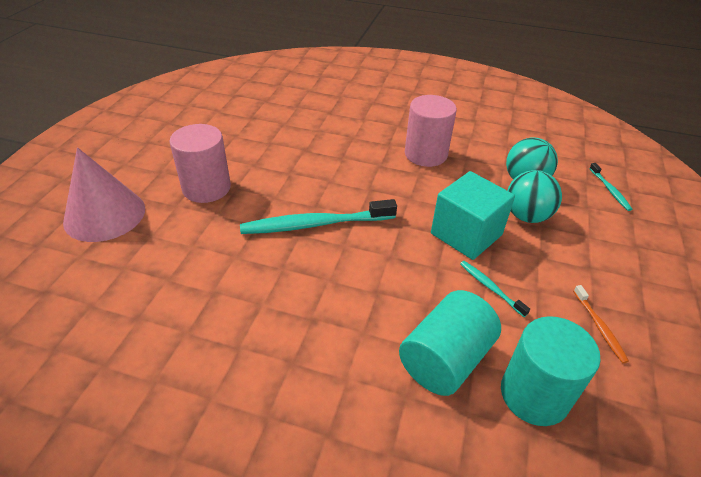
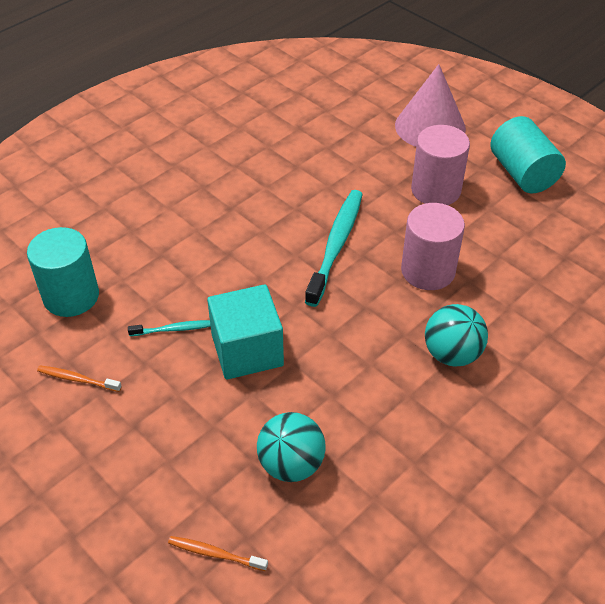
camera: 120 degrees right, 5 degrees up
turquoise cylinder [399,290,501,396] -> turquoise cylinder moved to [490,116,566,193]
pink cylinder [405,95,457,167] -> pink cylinder moved to [401,203,465,290]
turquoise ball [507,170,562,223] -> turquoise ball moved to [425,304,488,367]
turquoise toothbrush [589,163,632,211] -> orange toothbrush [168,536,268,571]

